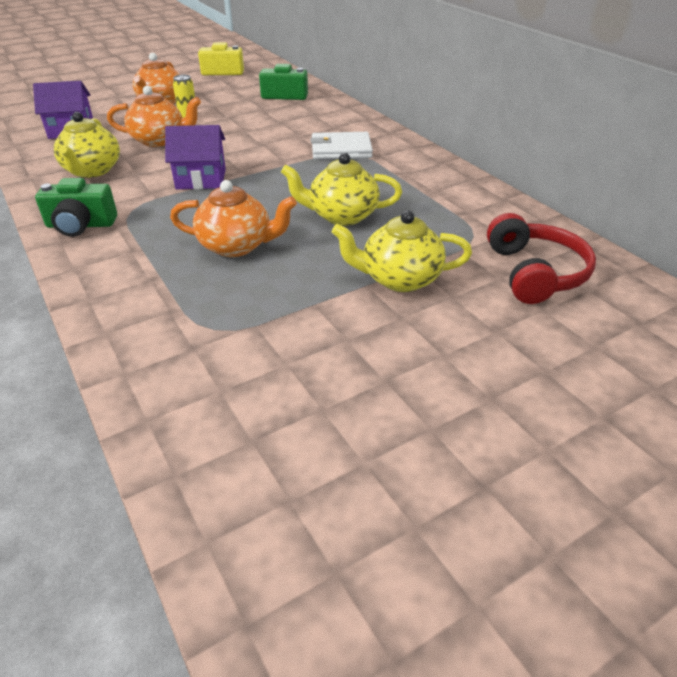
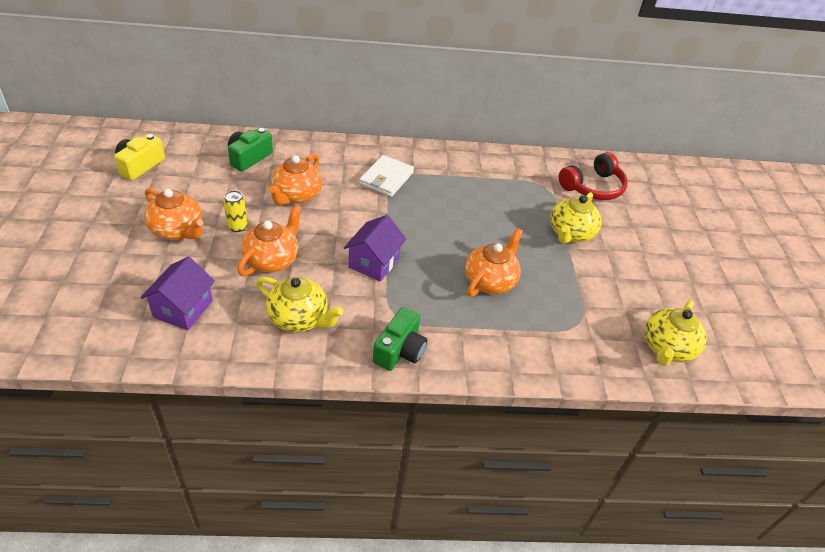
camera: 65 degrees left, 5 degrees up
yellow teapot [281,153,402,226] -> yellow teapot moved to [645,300,707,366]
red headphones [487,213,596,304] -> red headphones turned 120 degrees clockwise [559,152,628,200]
none -> orange teapot [268,154,322,205]

